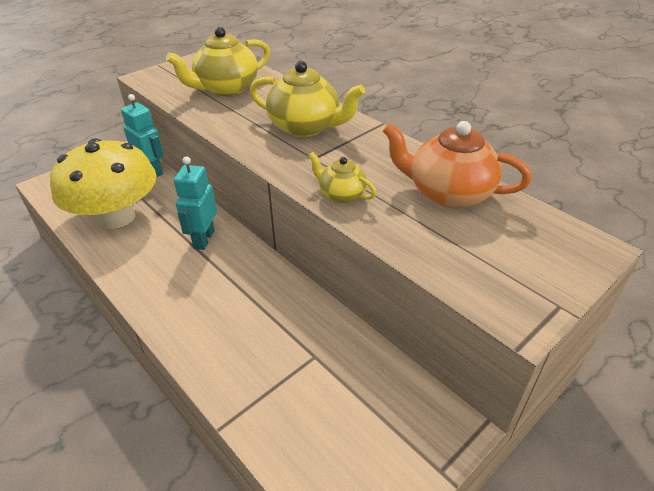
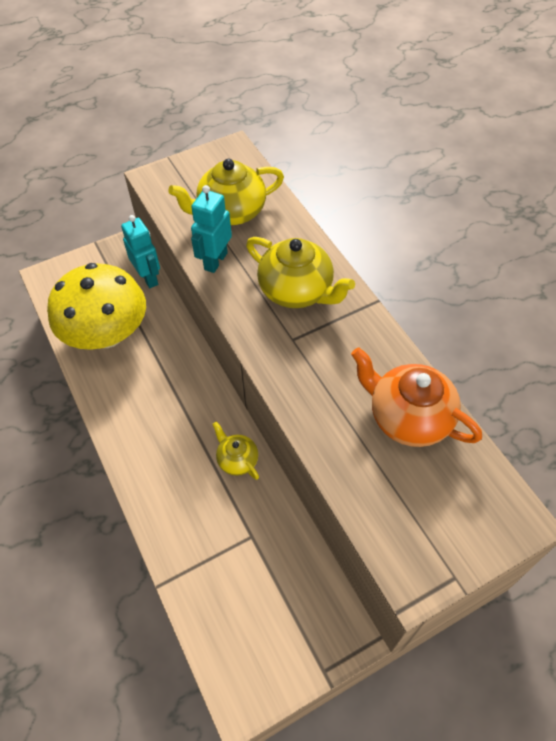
camera: 15 degrees right, 15 degrees up
turquoise robot [174,157,217,250] -> turquoise robot moved to [191,185,232,273]
yellow teapot [308,152,377,203] -> yellow teapot moved to [212,421,259,480]

